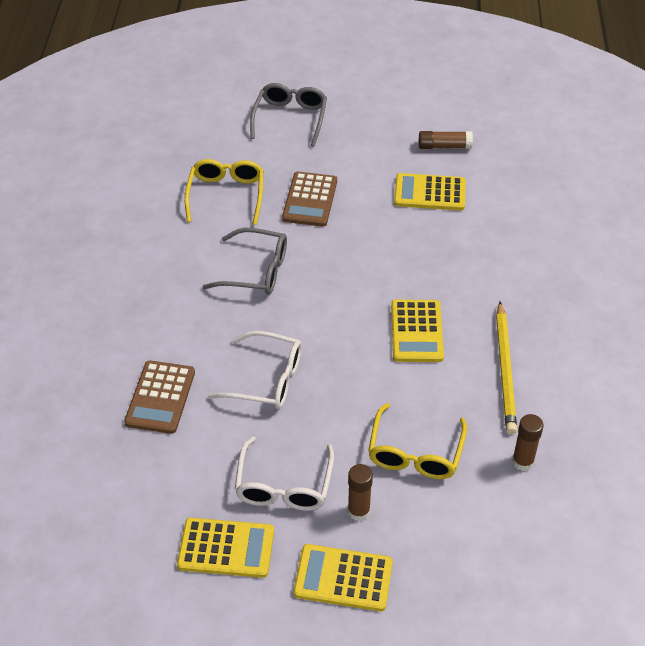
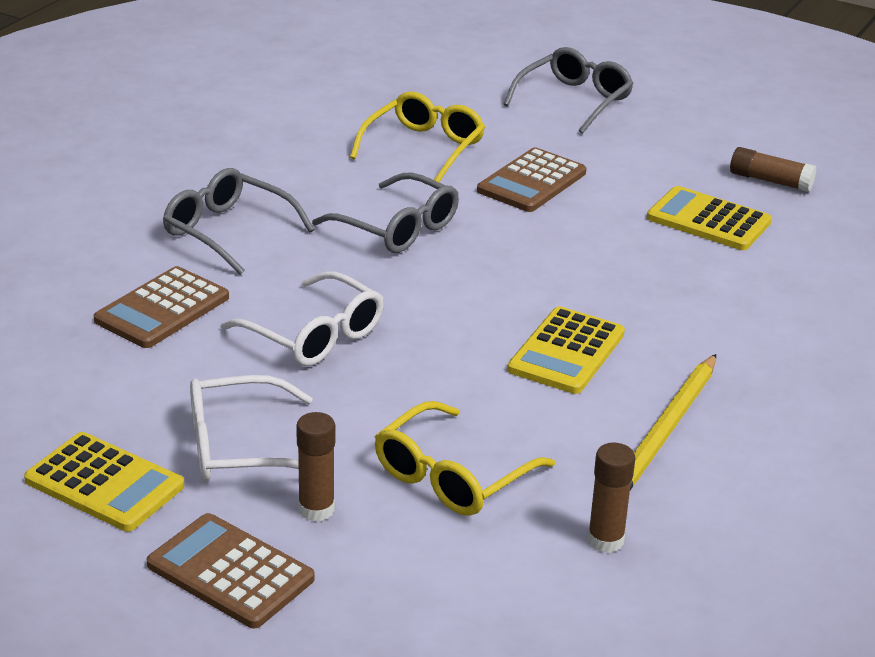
camera: 25 degrees right, 15 degrees down
white glasses [235,436,334,511] -> white glasses turned 45 degrees clockwise [190,375,313,482]
yellow calculator [294,544,393,611] -> brown calculator [147,513,315,629]
none -> grey glasses [163,168,314,275]

